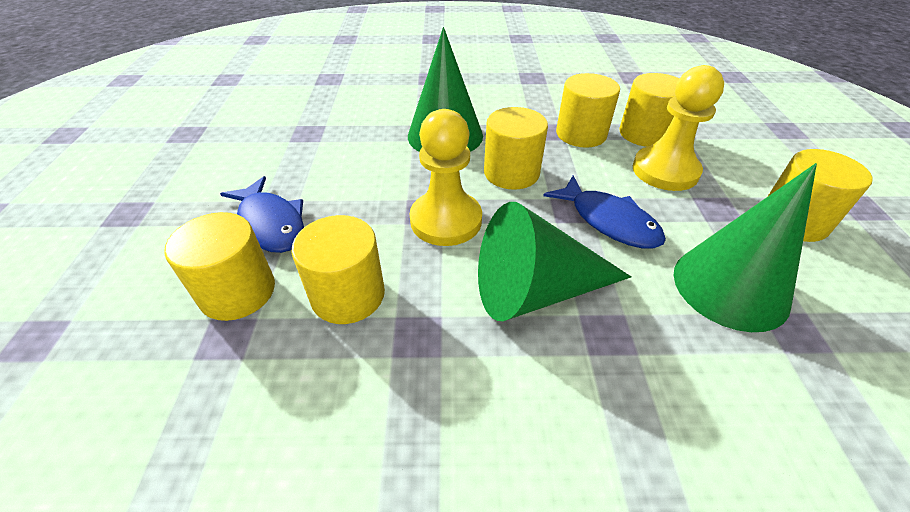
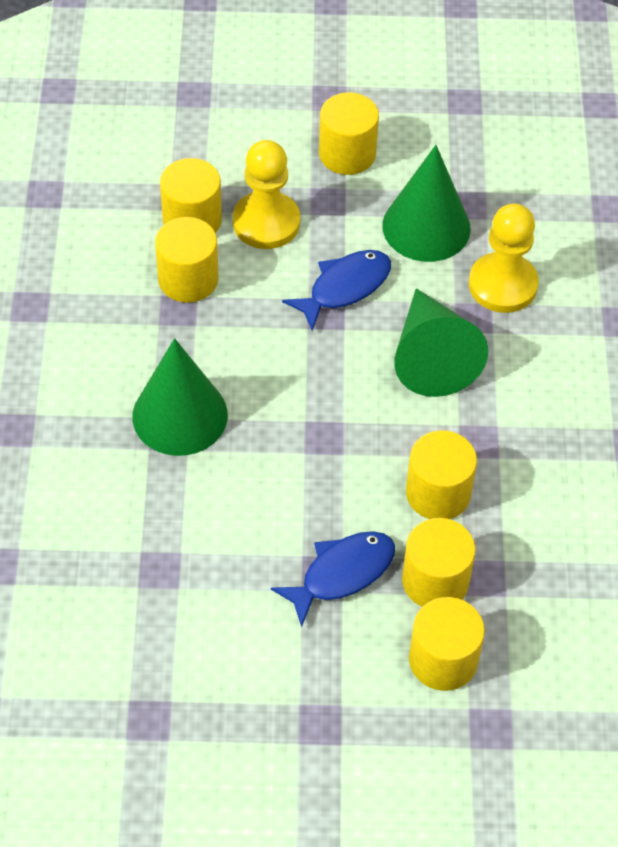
camera: 90 degrees left, 10 degrees up
yellow pawn [410,109,482,246] -> yellow pawn moved to [469,203,539,313]
yellow cylinder [484,107,548,190] -> yellow cylinder moved to [409,597,485,691]

